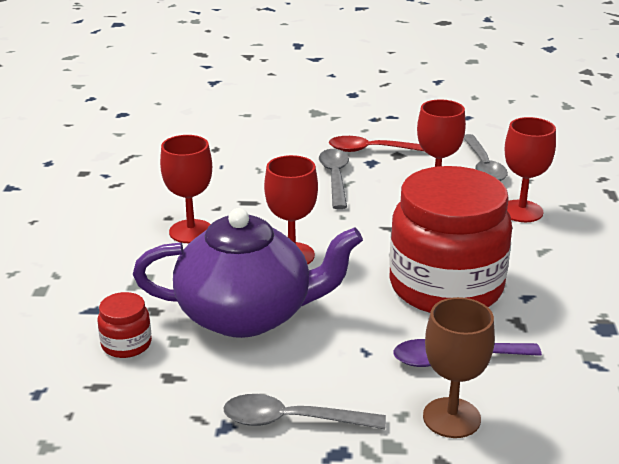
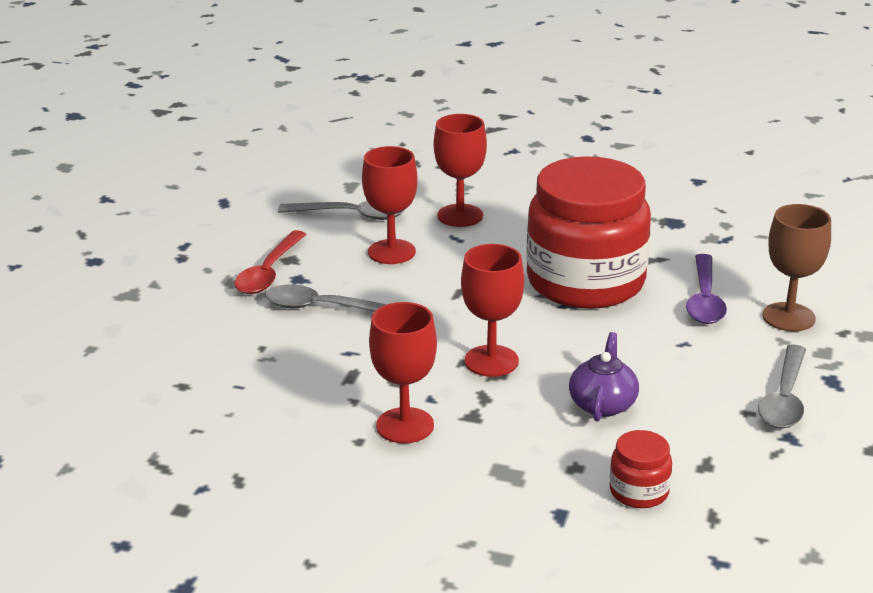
camera: 75 degrees left, 0 degrees up
purple teapot [133,208,363,338] -> purple teapot [569,332,639,421], size x0.46

